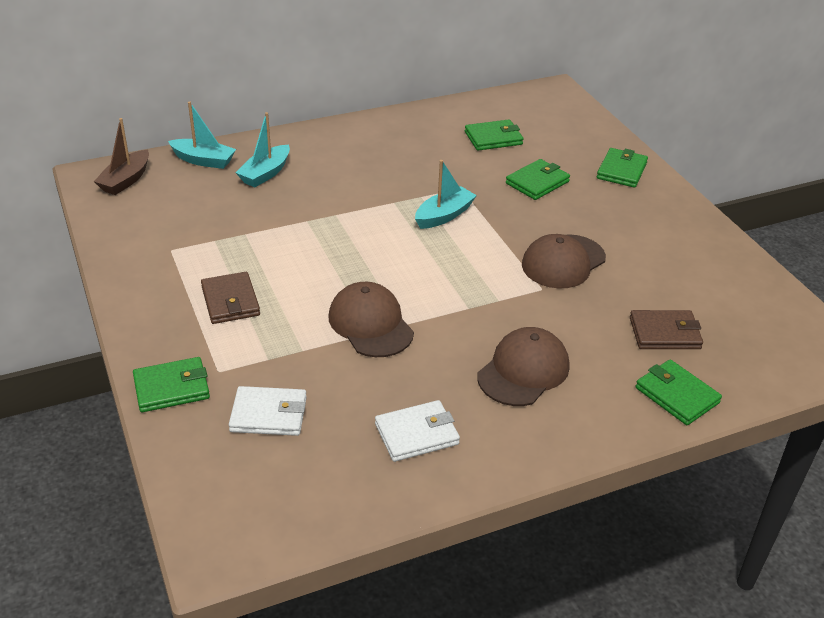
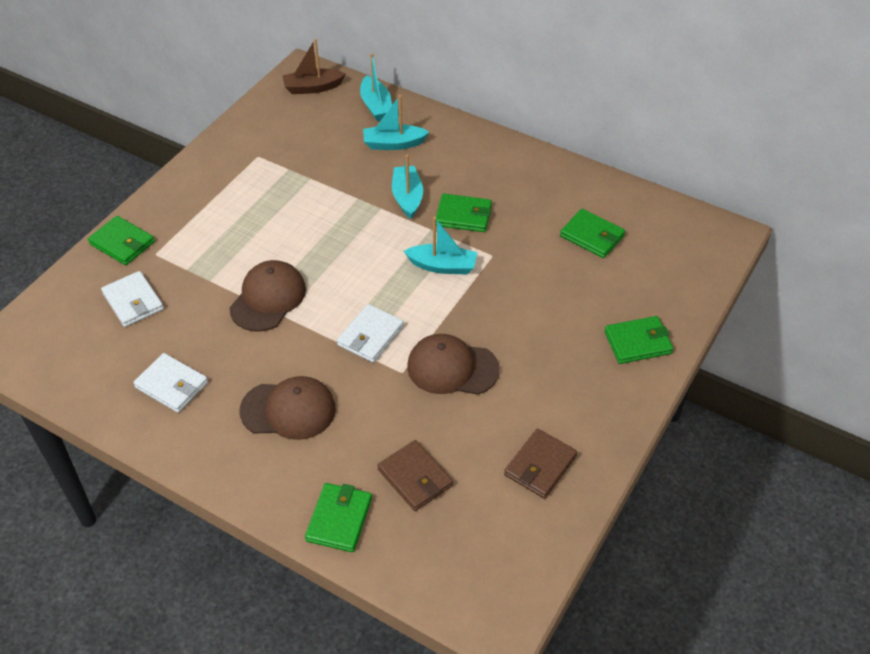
camera: 55 degrees right, 10 degrees up
brown wallet [201,272,260,324] -> brown wallet moved to [504,429,577,499]
green wallet [506,159,570,200] -> green wallet moved to [436,193,492,232]
none -> white wallet [337,304,404,363]
none -> turquoise boat [392,155,423,219]

